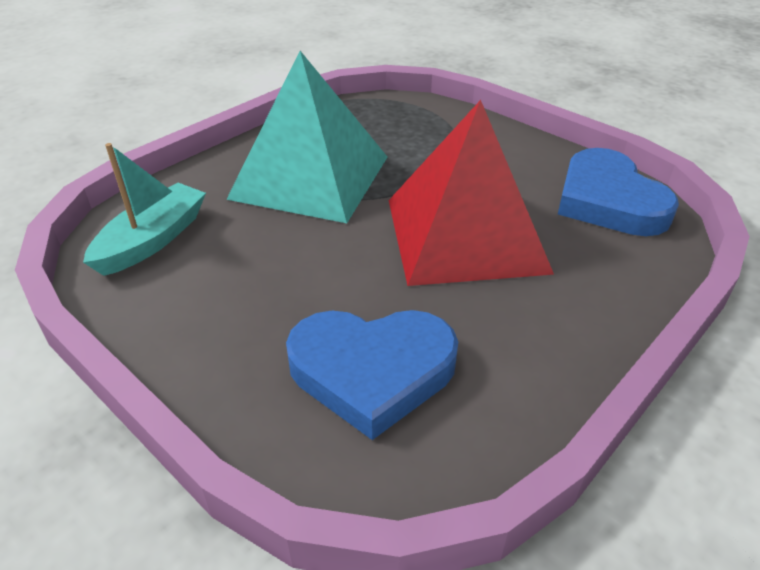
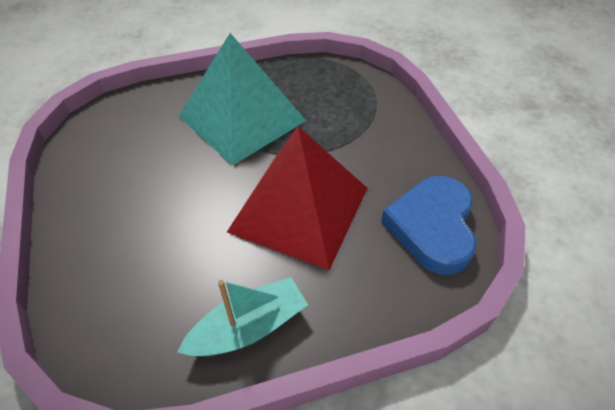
camera: 30 degrees right, 10 degrees up
turquoise boat [83,143,206,276] -> turquoise boat moved to [177,277,308,356]
blue heart [286,310,458,440] -> none

